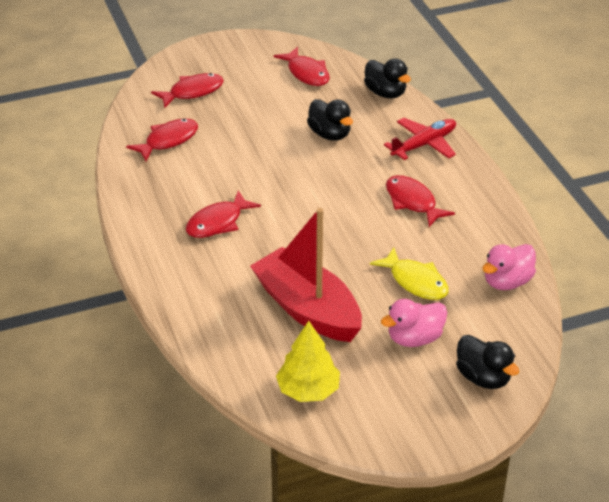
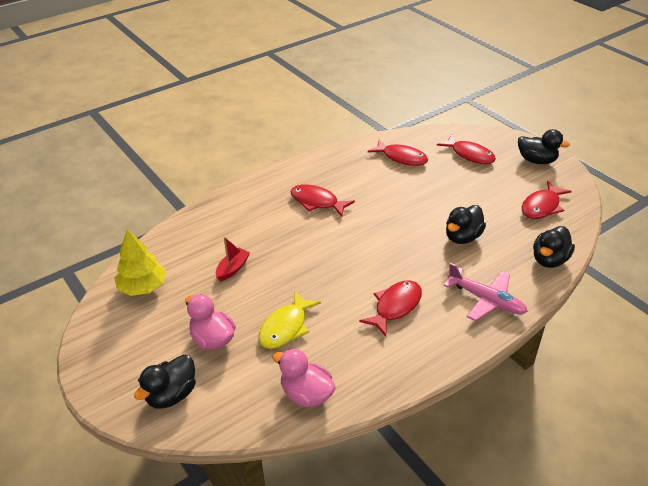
camera: 75 degrees right, 0 degrees up
red boat [250,208,362,342] -> red boat [216,237,250,281], size x0.40
red plane [384,118,456,160] -> pink plane [444,263,528,321]
none -> black duck [518,129,570,164]

